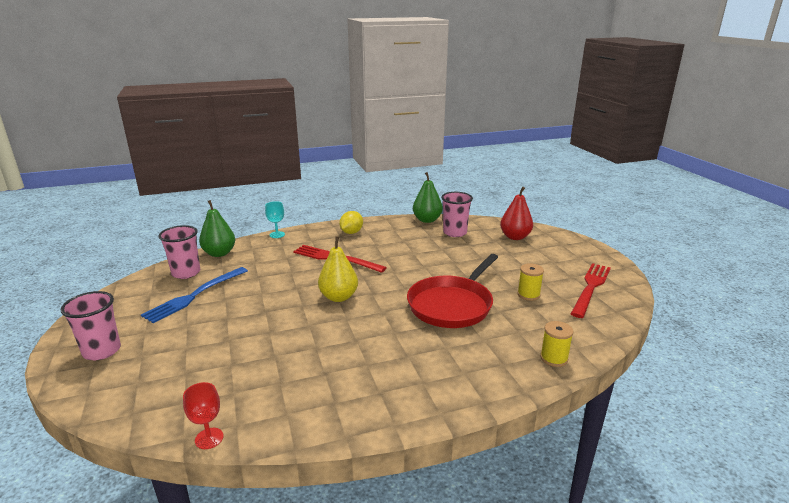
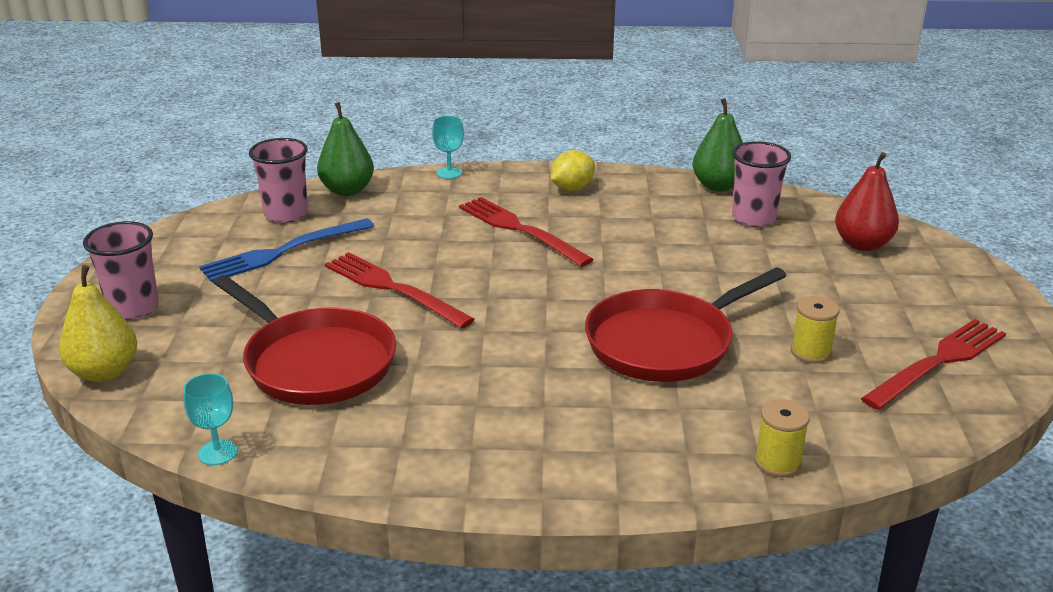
camera: 20 degrees right, 5 degrees up
red goblet [183,382,224,449] -> turquoise goblet [183,373,237,465]
yellow pear [318,237,358,302] -> yellow pear moved to [59,265,137,382]
none -> red pan [213,275,396,405]
none -> red fork [325,252,475,329]

